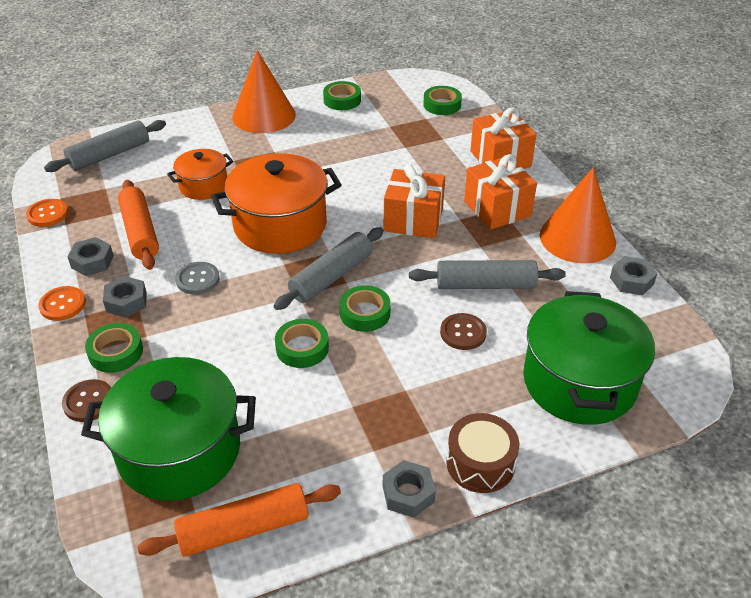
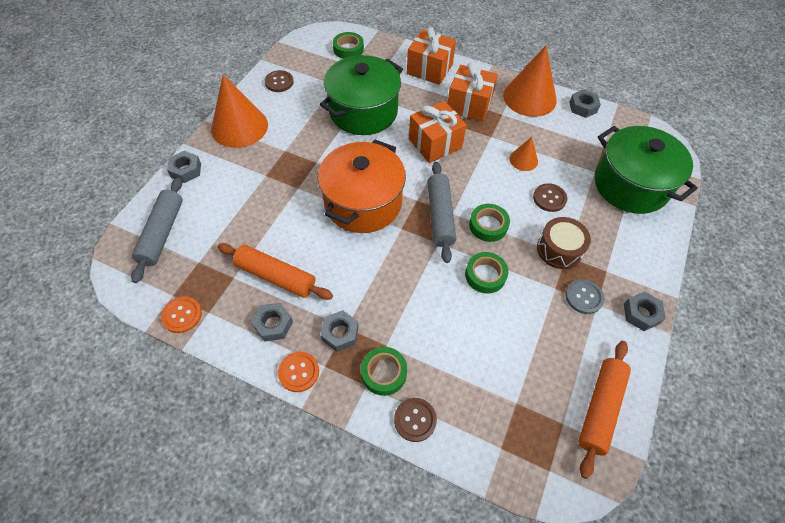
camera: 45 degrees left, 15 degrees up
green pot [81,357,256,501] -> green pot moved to [320,55,403,135]
orange pot [167,149,233,200] -> none
grey button [175,262,220,294] -> grey button moved to [566,279,604,314]
green tape [323,81,361,110] -> brown button [264,70,294,92]
grey rolling pin [409,260,566,289] -> orange cone [509,137,538,171]
brown drum [446,413,519,493] -> brown drum moved to [537,217,591,269]
none -> grey nut [167,151,201,183]

